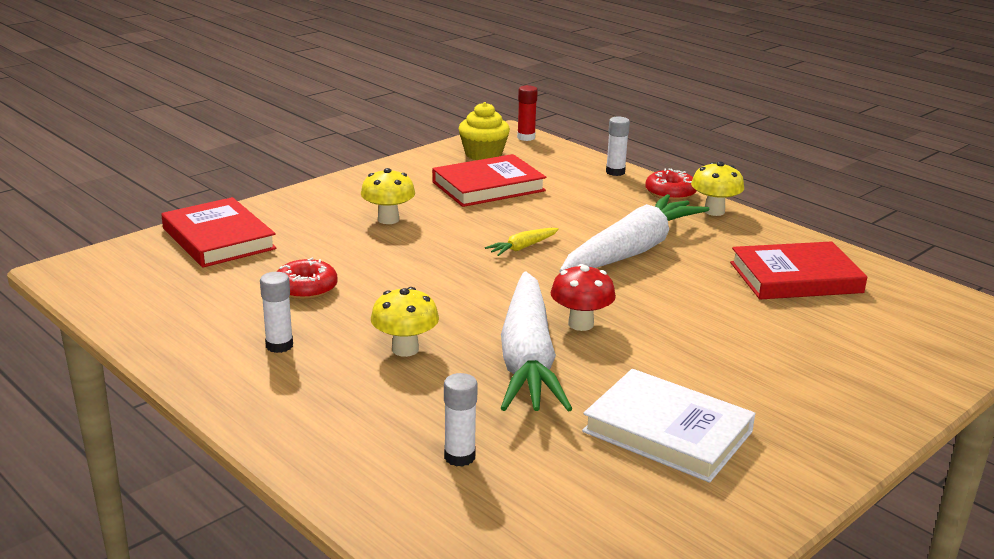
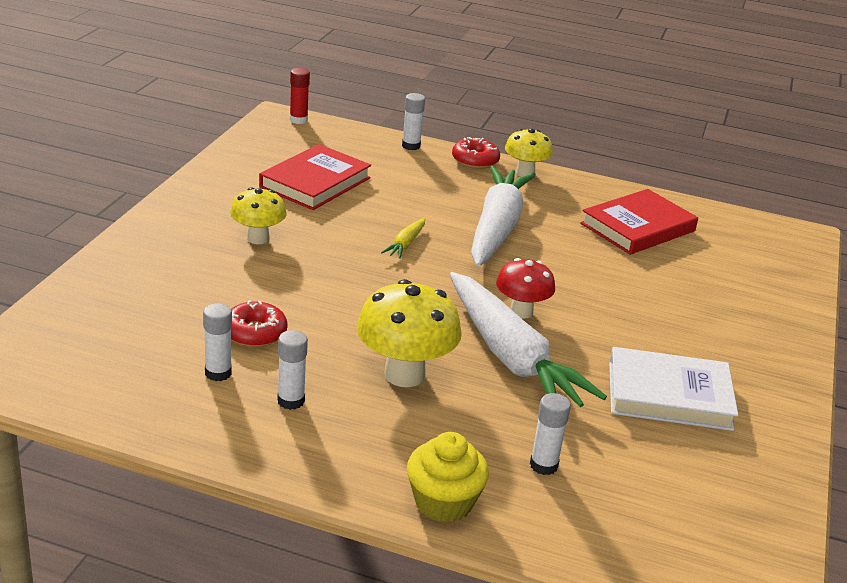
camera: 30 degrees left, 5 degrees up
red book [161,197,277,268] -> none
yellow mushroom [371,287,439,357] -> yellow mushroom [356,279,462,387], size x1.59
yellow cupcake [458,102,510,160] -> yellow cupcake moved to [407,432,489,522]
none -> white glue stick [203,303,232,381]

